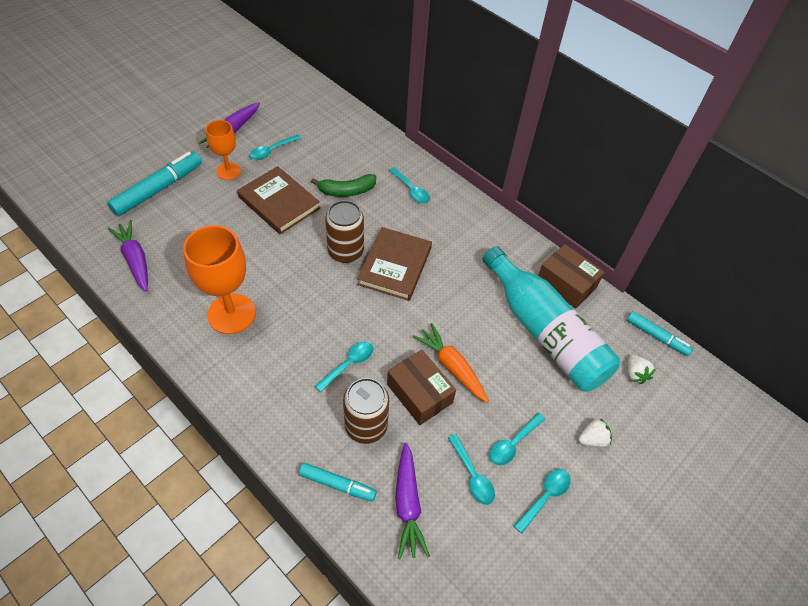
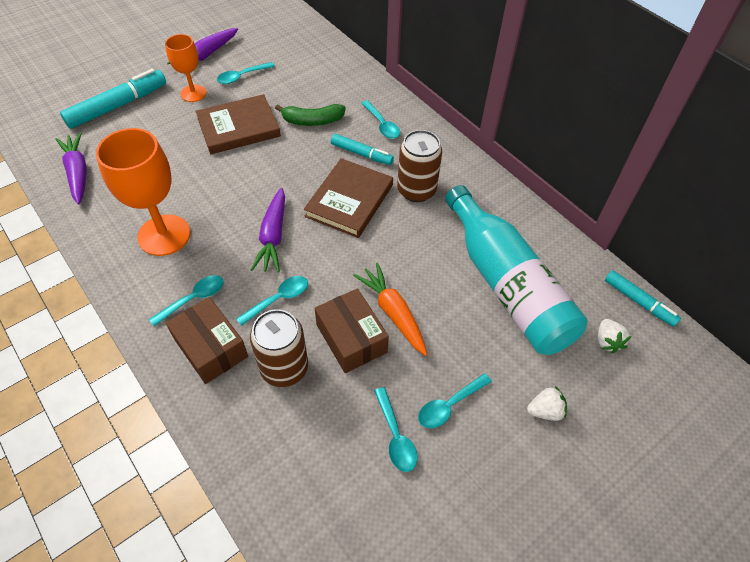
camera: 10 degrees right, 0 degrees up
brown book [237,166,320,234] -> brown book turned 75 degrees counterclockwise [195,94,281,154]
turquoise marker [299,463,377,501] -> turquoise marker moved to [331,134,394,165]
brown can [325,200,364,263] -> brown can moved to [397,130,442,202]
purple carrot [395,443,430,559] -> purple carrot moved to [251,188,285,272]
turquoise spoon [514,469,571,534] -> turquoise spoon moved to [149,275,224,326]
brown box [538,244,605,308] -> brown box moved to [166,297,248,384]

